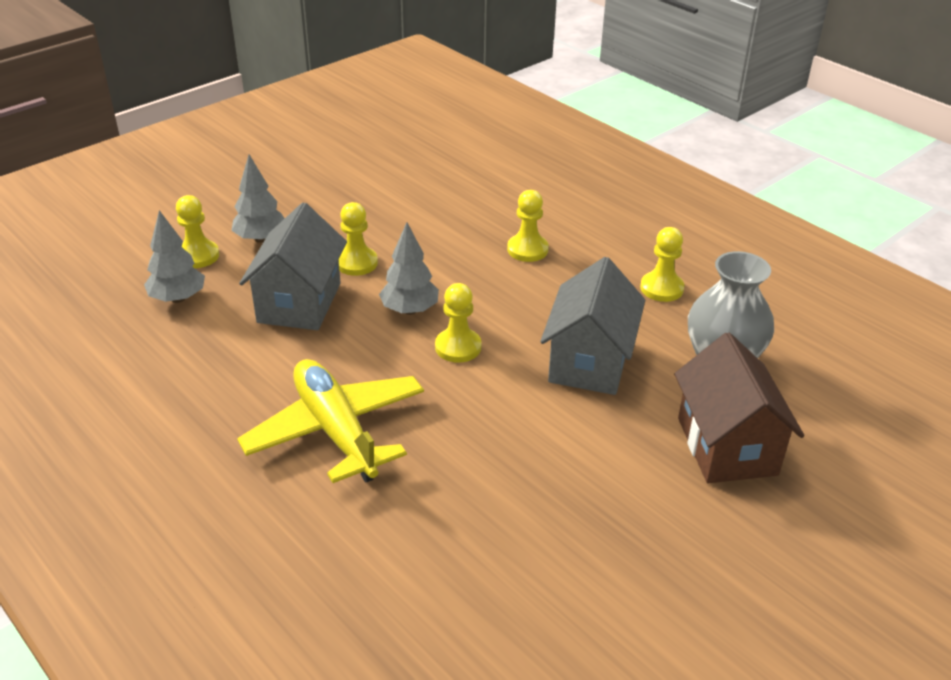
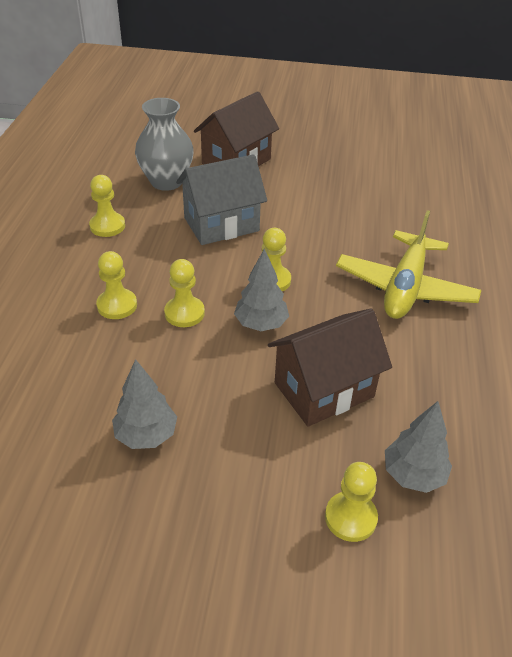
camera: 130 degrees left, 5 degrees up
grey tree [231,155,285,243] -> grey tree moved to [112,359,177,449]
grey house [239,203,347,330] -> brown house [268,309,392,427]
yellow pawn [339,202,378,276] -> yellow pawn moved to [164,259,205,327]

